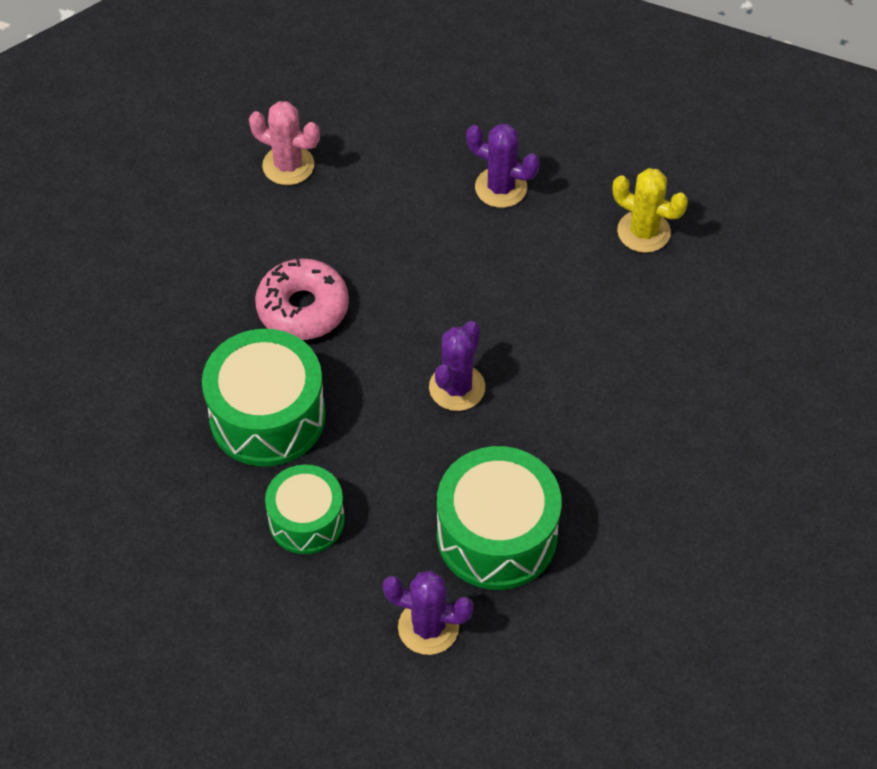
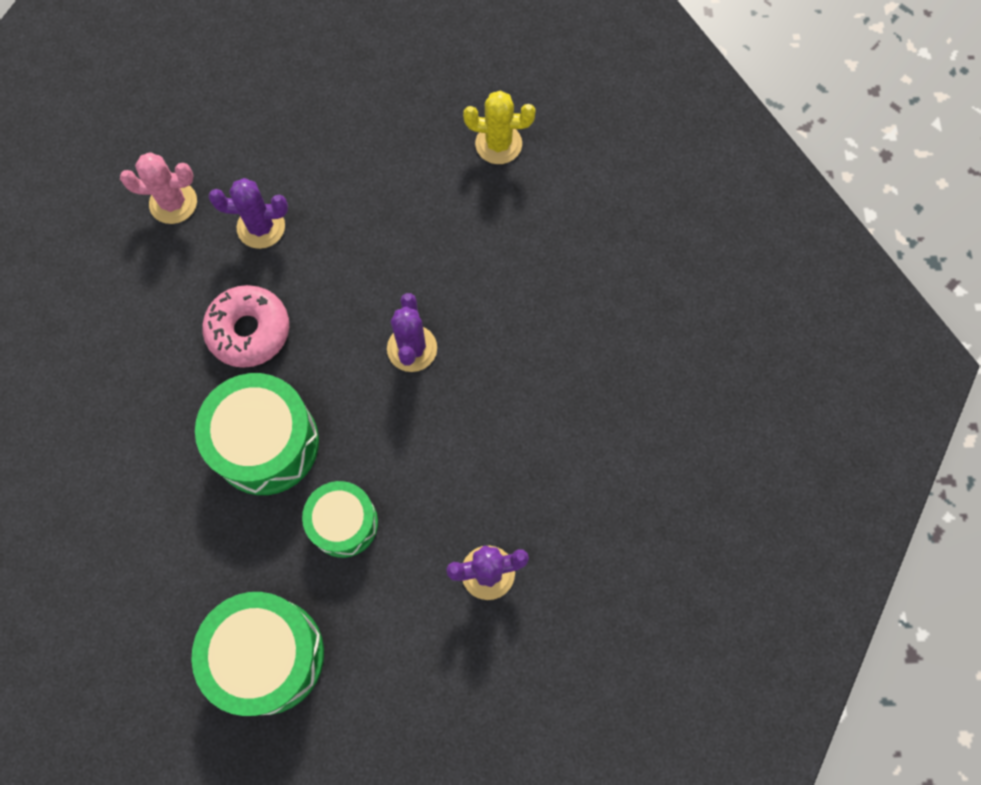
camera: 25 degrees left, 15 degrees up
green drum [437,446,562,590] -> green drum moved to [191,592,324,716]
purple cactus [466,124,540,208] -> purple cactus moved to [208,178,288,249]

